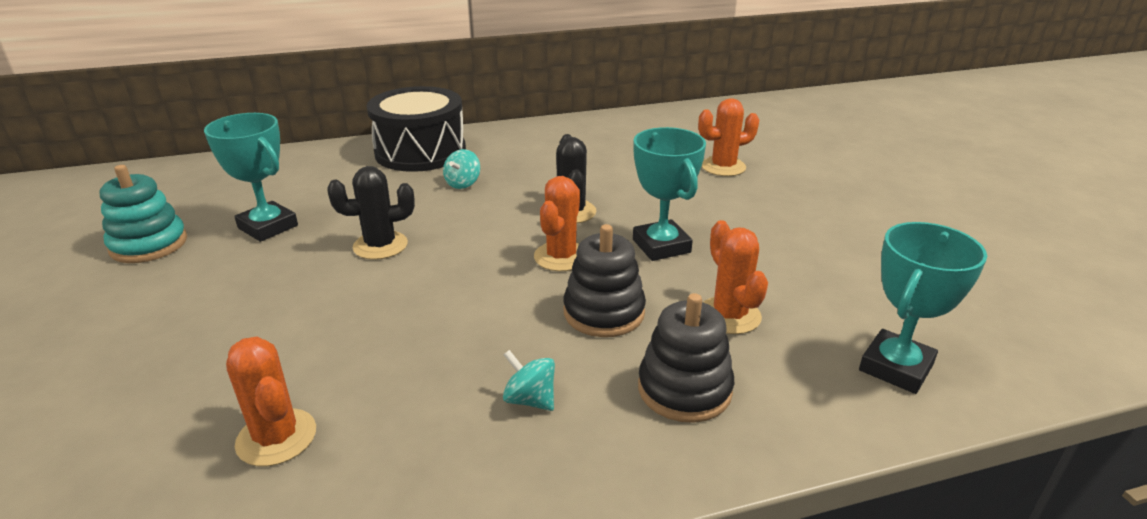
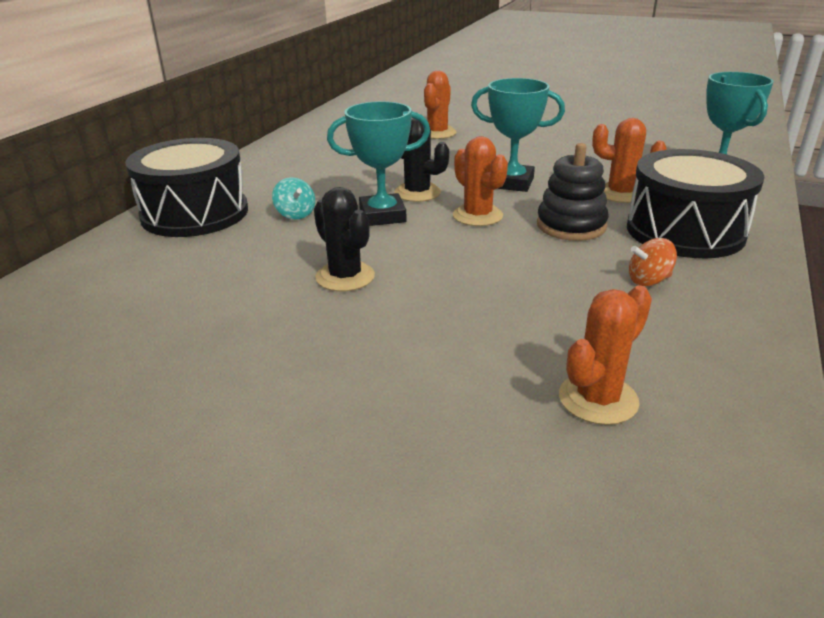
camera: 50 degrees left, 0 degrees up
turquoise stacking toy [99,165,187,263] -> none
turquoise trophy [204,113,298,242] -> turquoise trophy moved to [327,101,430,226]
orange cactus [226,336,316,466] -> orange cactus turned 45 degrees counterclockwise [559,285,652,425]
black cactus [327,166,415,260] -> black cactus turned 60 degrees counterclockwise [314,187,375,291]
turquoise spinning top [503,350,555,411] -> orange spinning top [629,238,677,286]
black stacking toy [638,293,734,423] -> black drum [627,149,765,258]

